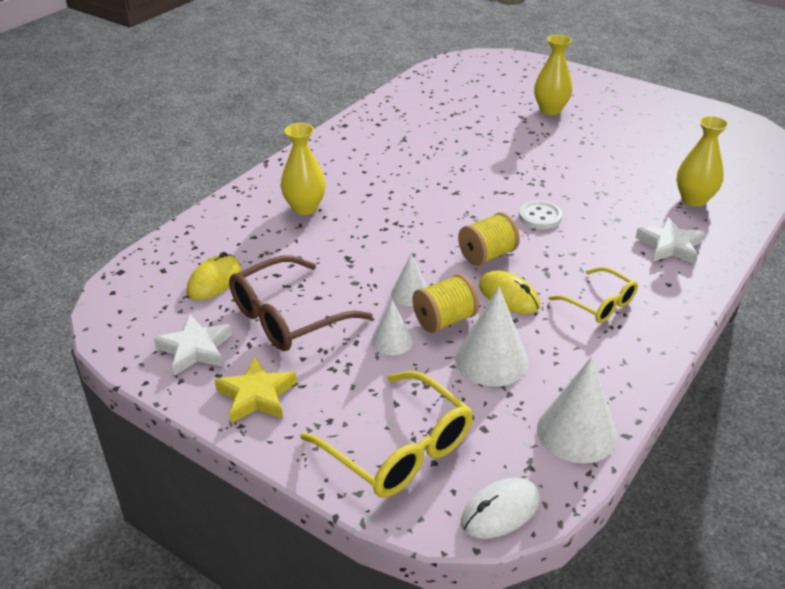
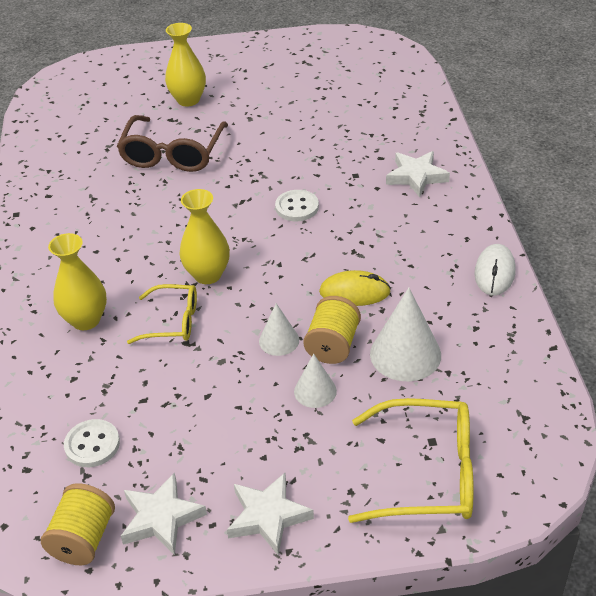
camera: 40 degrees left, 5 degrees up
yellow mouse [187,252,241,300] -> white button [64,419,120,467]
yellow star [215,357,297,423] -> white star [227,473,314,555]
brown glasses [229,255,373,351] -> brown glasses moved to [117,115,228,172]
yellow spool [458,212,520,266] -> yellow spool moved to [41,483,115,565]
white mouse [461,478,540,539] -> white mouse moved to [474,244,516,296]
white cone [537,357,617,464] -> none
yellow glasses [549,267,638,323] -> yellow glasses moved to [127,284,197,344]
yellow vase [676,116,729,207] -> yellow vase moved to [180,189,230,284]

